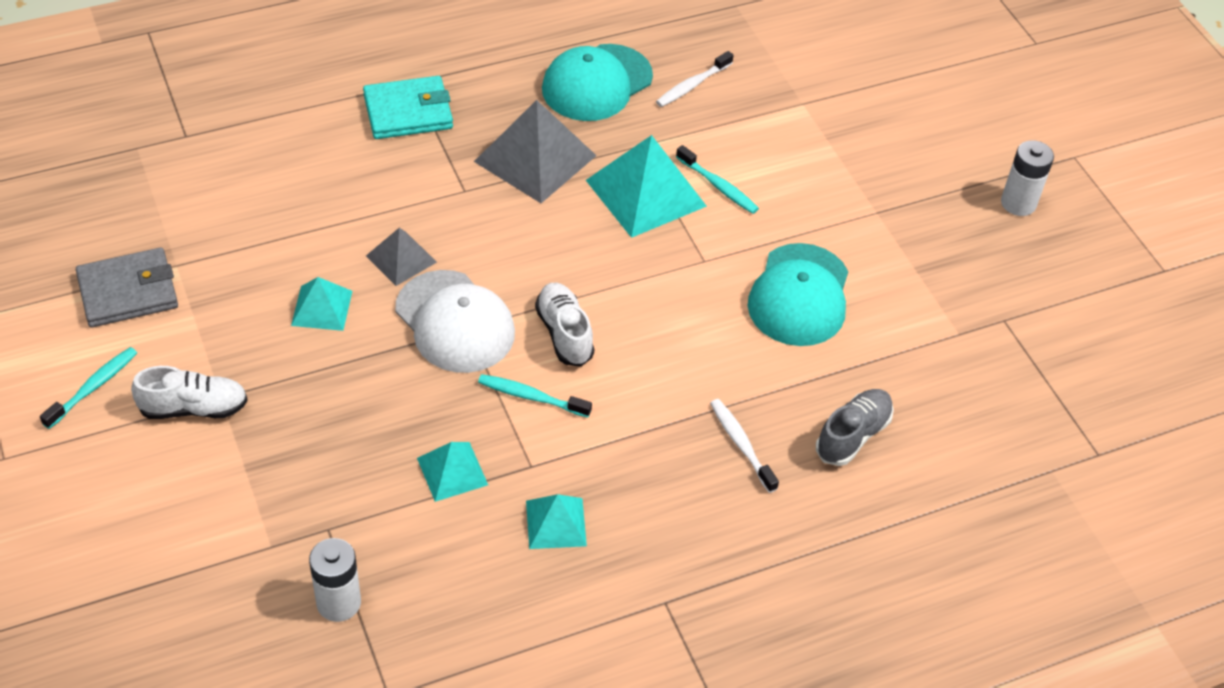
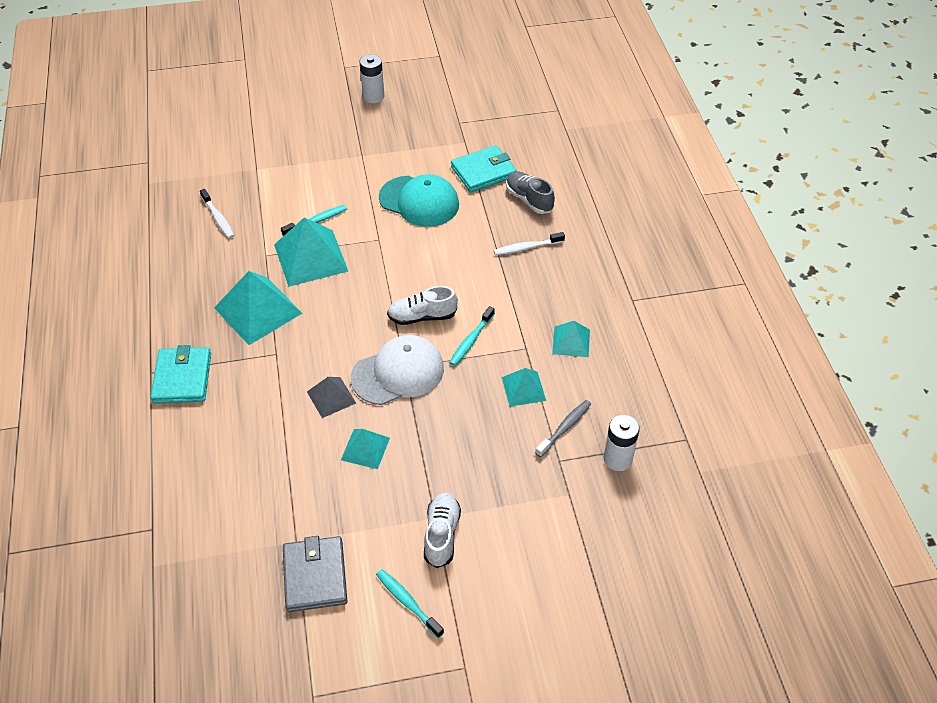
camera: 75 degrees left, 0 degrees up
grey pyramid [474,100,597,203] -> turquoise pyramid [214,271,302,345]
turquoise cap [542,44,653,121] -> none
none -> turquoise wallet [451,145,517,192]
none -> grey toothbrush [535,400,591,457]

